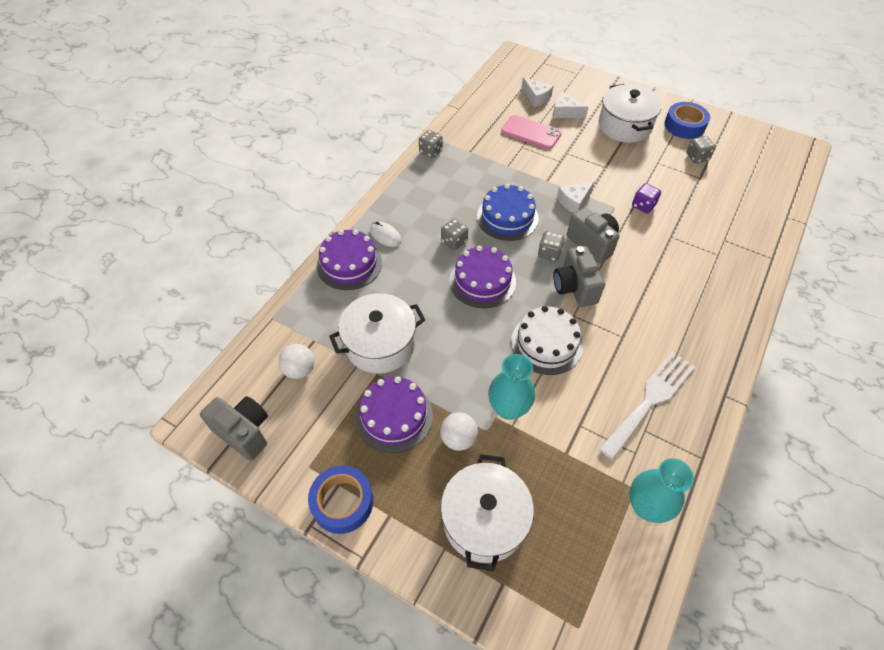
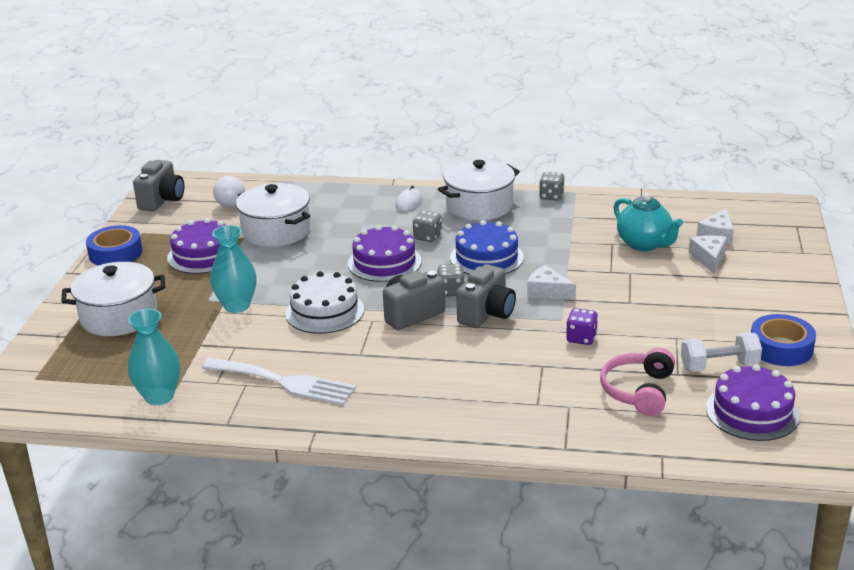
camera: 70 degrees right, 25 degrees down
purple cake [317,230,382,290] -> purple cake moved to [706,364,800,441]
white ball [440,412,478,451] -> none
pink phone [501,115,562,149] -> turquoise teapot [613,193,683,251]
white pot [599,84,662,143] -> white pot moved to [438,159,520,221]
grey dice [687,136,716,163] -> white dumbbell [681,332,762,372]
none -> pink headphones [600,348,675,416]

